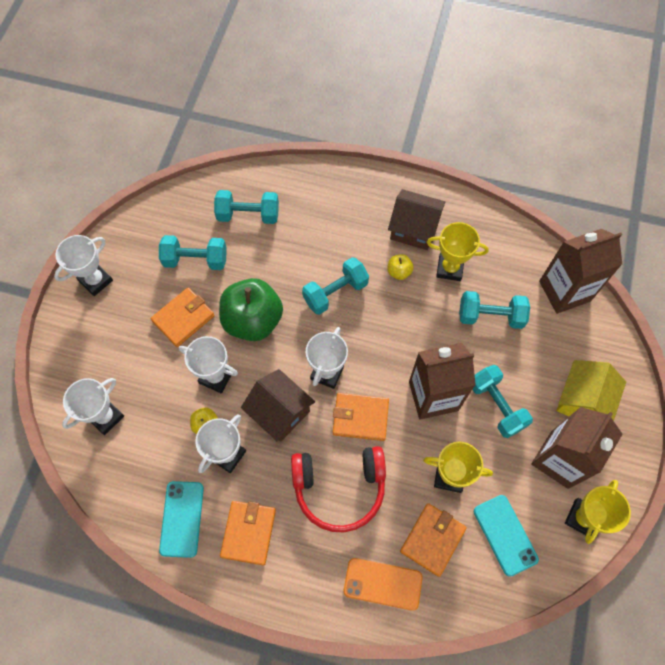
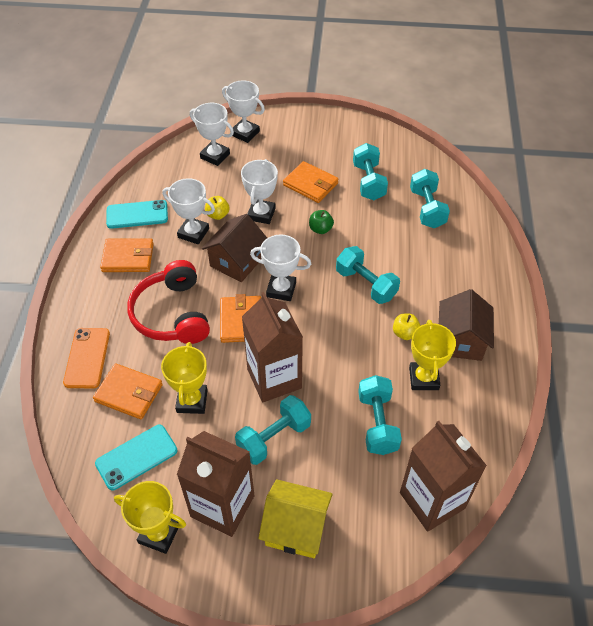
camera: 80 degrees right, 15 degrees down
white trophy [54,235,113,296] -> white trophy moved to [222,80,265,143]
green apple [219,278,283,341] -> green apple [309,210,334,234], size x0.43

